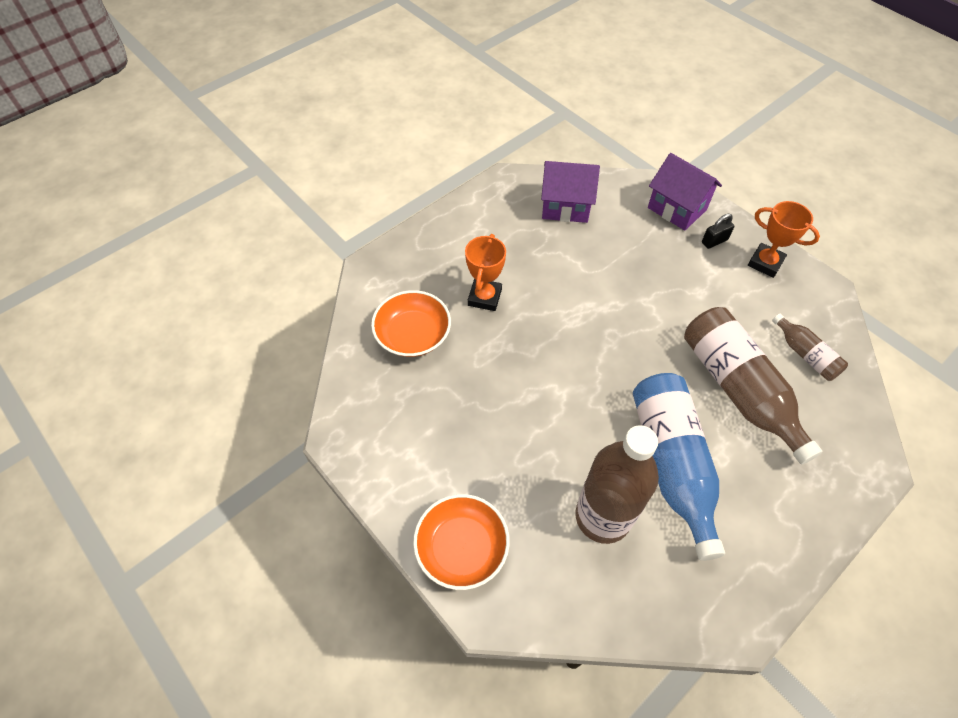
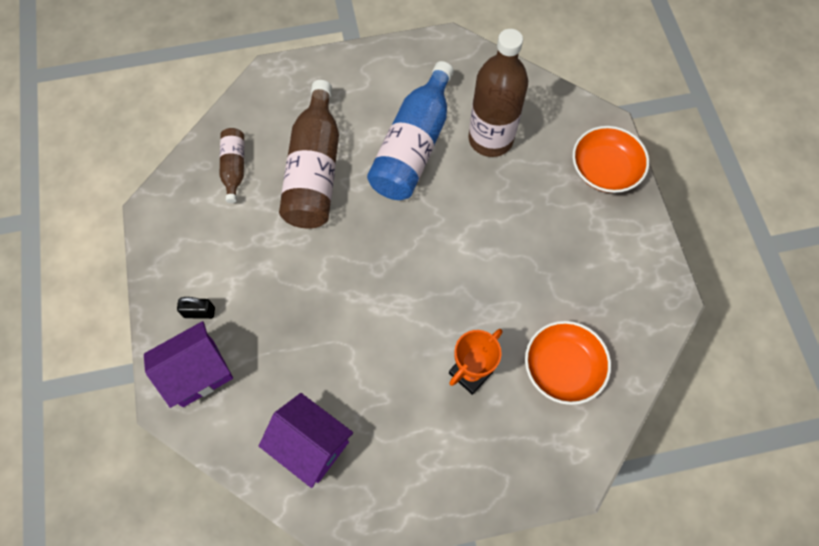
camera: 150 degrees left, 10 degrees up
purple house [648,153,722,231] -> purple house turned 75 degrees clockwise [144,321,233,408]
orange trophy [748,201,820,278] -> none

